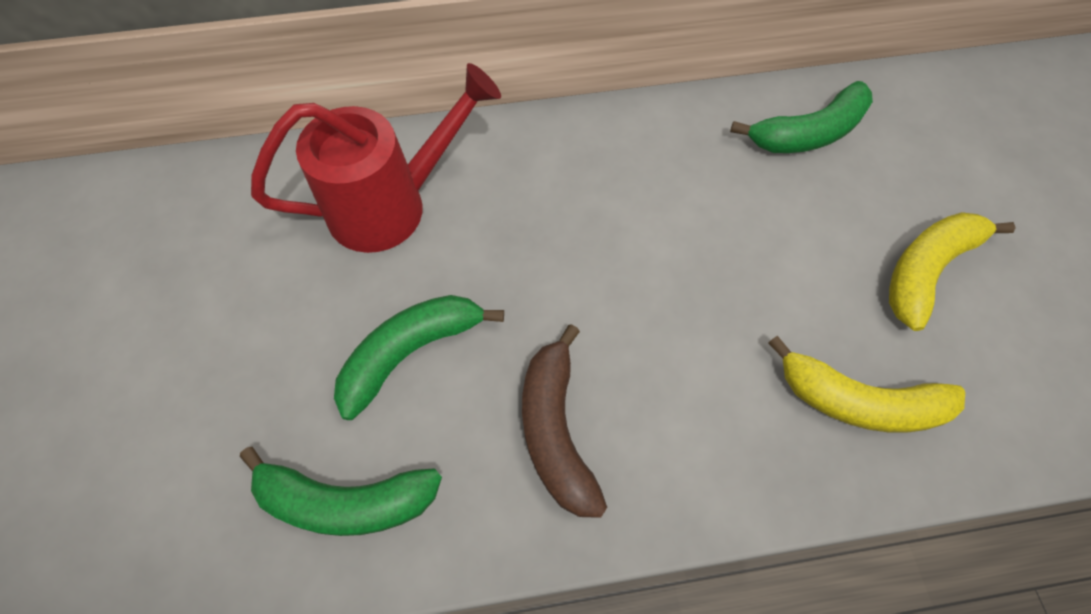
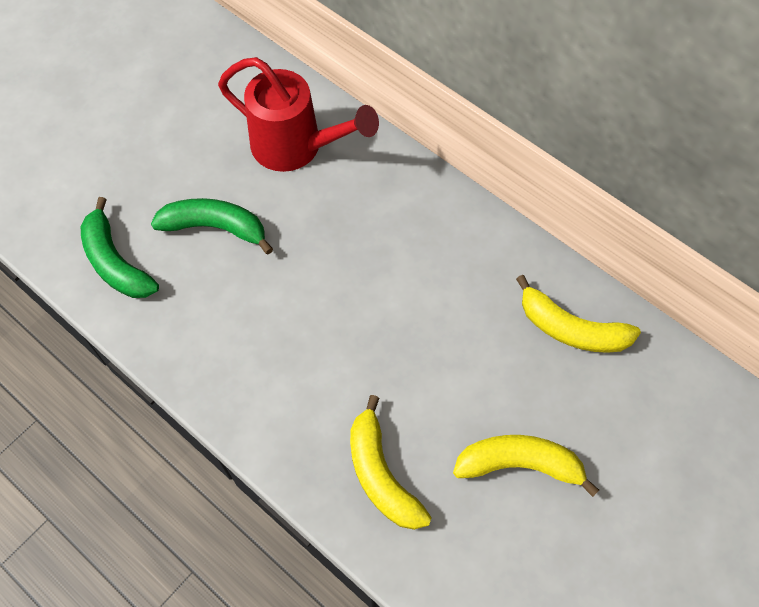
camera: 50 degrees right, 0 degrees up
brown banana [522,324,607,518] -> none
green banana [730,81,873,153] -> yellow banana [516,275,641,353]

